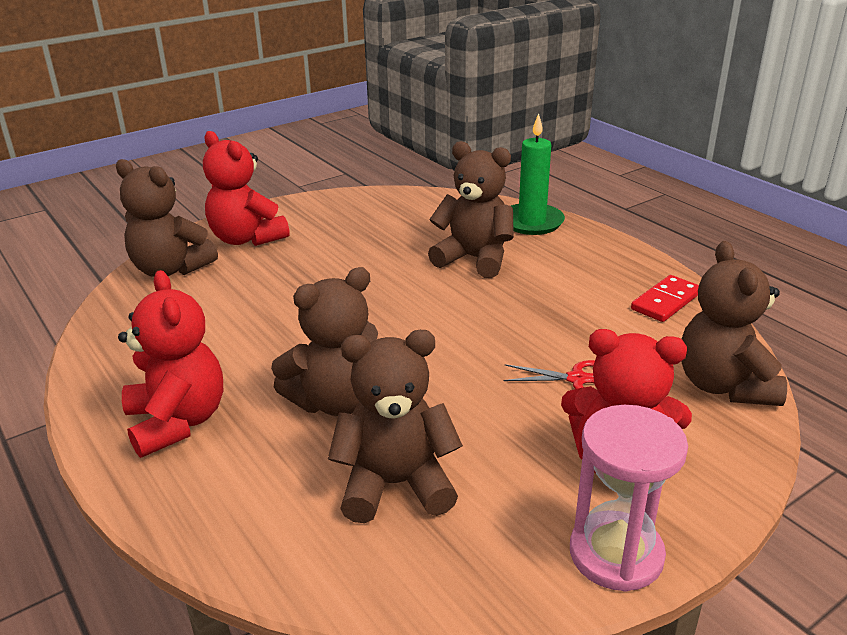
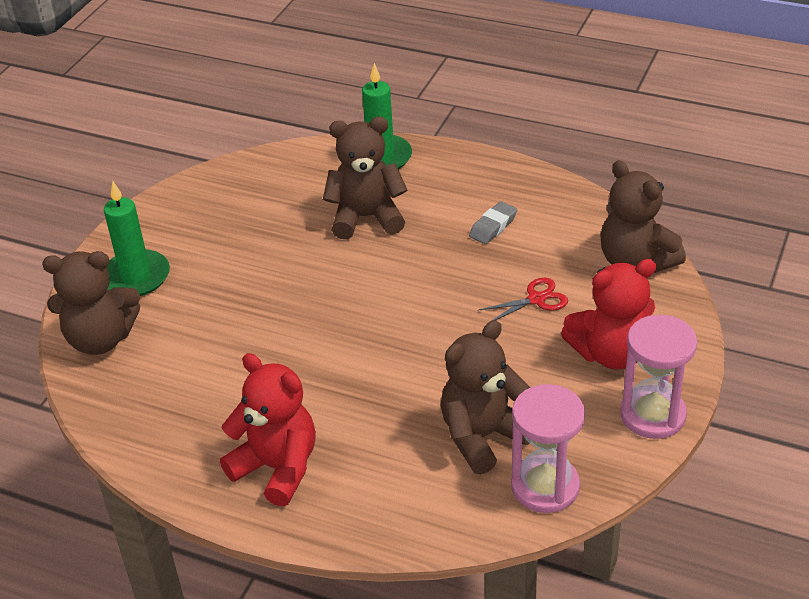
camera: 30 degrees left, 10 degrees up
red teddy bear [203,131,290,246] -> green candle [104,181,170,296]
brown teddy bear [271,267,378,416] -> none
red domino [631,275,699,322] -> none
none -> grey eraser [469,201,517,244]
none -> pink hourglass [511,384,585,513]

